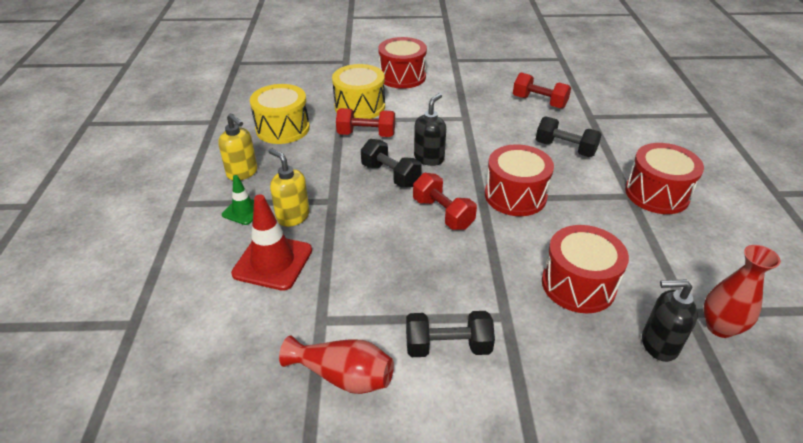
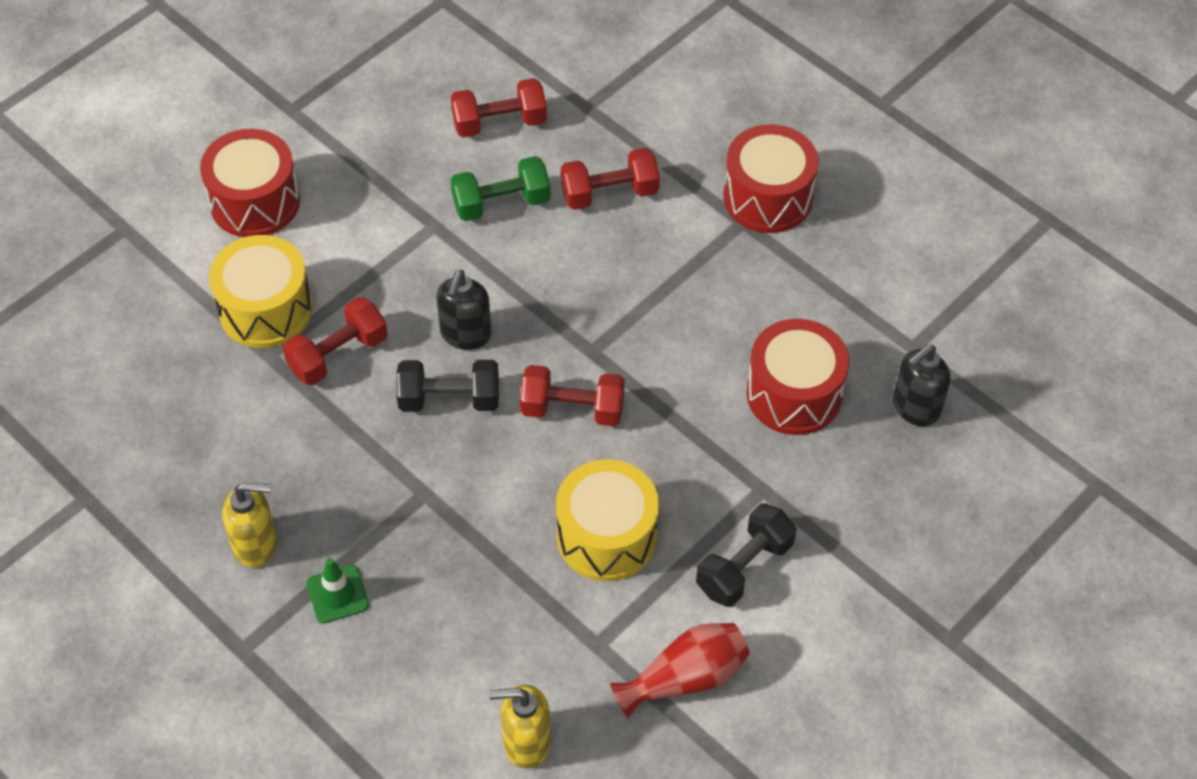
camera: 45 degrees left, 15 degrees up
red traffic cone [231,194,312,291] -> none
yellow drum [250,84,310,144] -> yellow drum moved to [556,459,659,581]
yellow soap dispenser [268,148,310,227] -> yellow soap dispenser moved to [489,685,551,769]
black soap dispenser [414,93,446,166] -> black soap dispenser turned 150 degrees counterclockwise [436,270,492,350]
red drum [485,144,554,216] -> none
black dumbbell [536,116,602,157] -> red dumbbell [561,148,660,210]
red vase [704,245,781,338] -> none
none -> green dumbbell [451,156,551,221]

